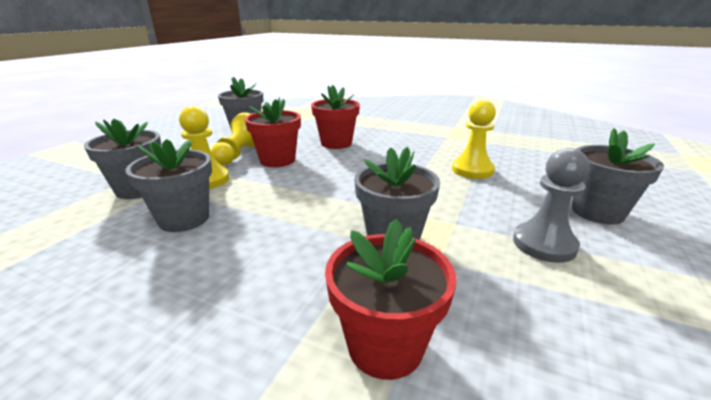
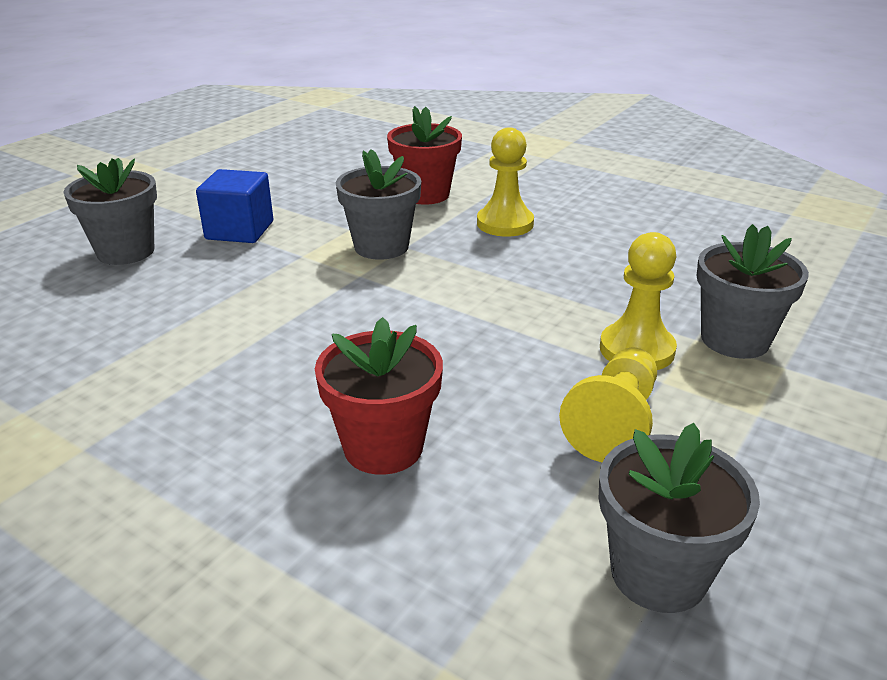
camera: 170 degrees left, 5 degrees up
grey flower pot [125,139,212,232] -> none
red flower pot [245,97,301,167] -> none
yellow pawn [452,100,496,179] -> yellow pawn moved to [477,127,534,237]
grey pawn [513,148,590,263] -> blue cube [196,169,273,243]

